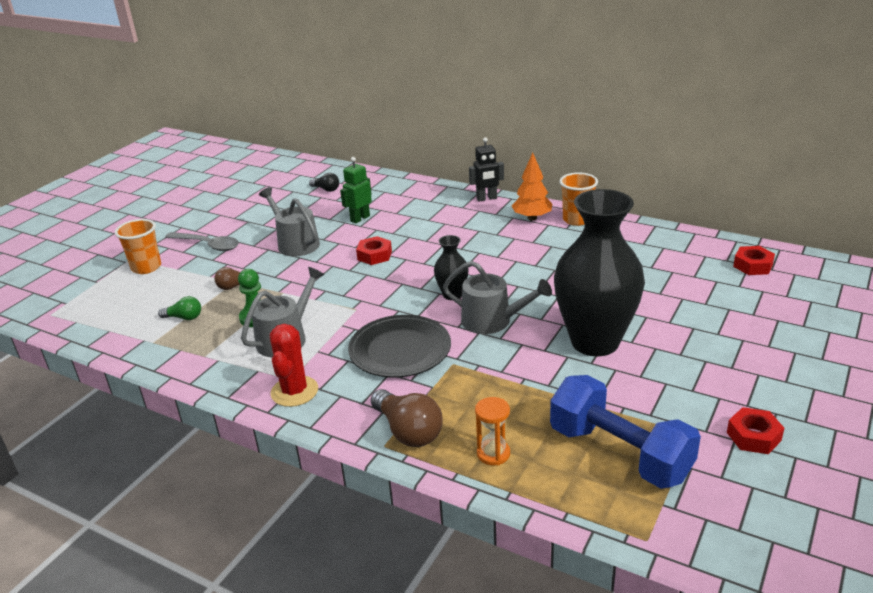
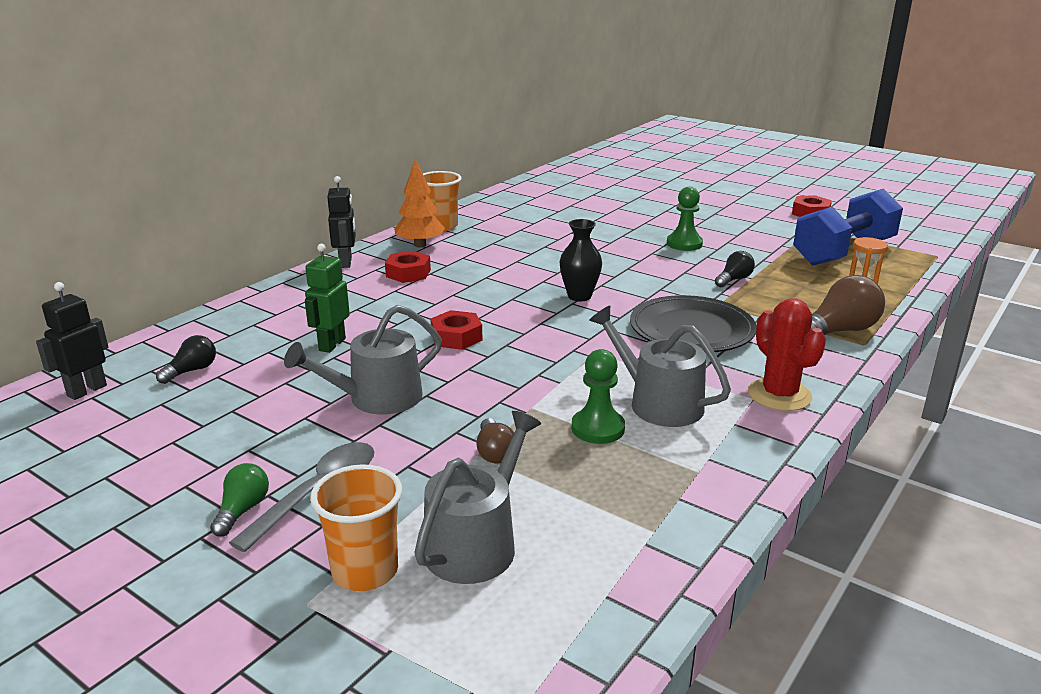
camera: 85 degrees left, 5 degrees down
green light bulb [158,296,201,320] -> green light bulb moved to [210,463,269,537]
red cactus [270,324,318,407] -> red cactus turned 60 degrees clockwise [748,298,826,411]
green robot [340,157,372,223] -> green robot turned 60 degrees clockwise [305,244,350,353]
grey watering can [443,261,552,334] -> grey watering can moved to [414,411,541,584]
black vase [554,189,645,356] -> green pawn [667,187,703,251]
red nut [733,246,775,275] -> red nut moved to [385,251,431,283]
none -> black robot [36,282,108,400]
none -> black light bulb [715,251,755,287]

